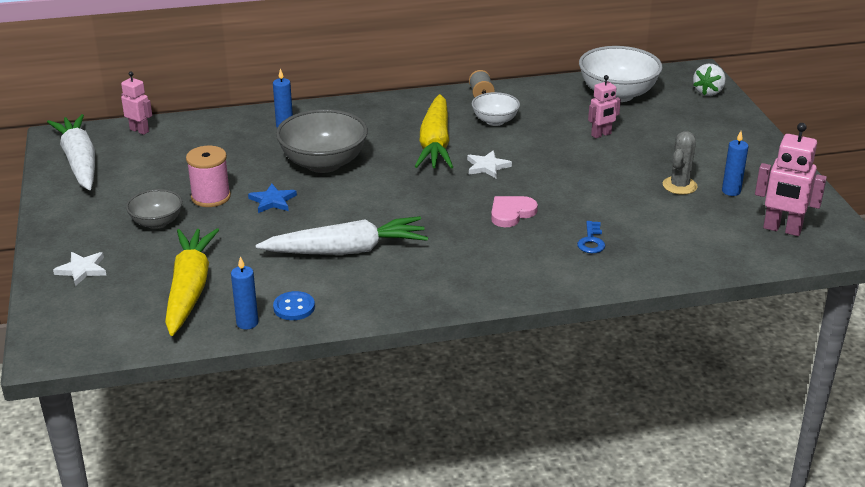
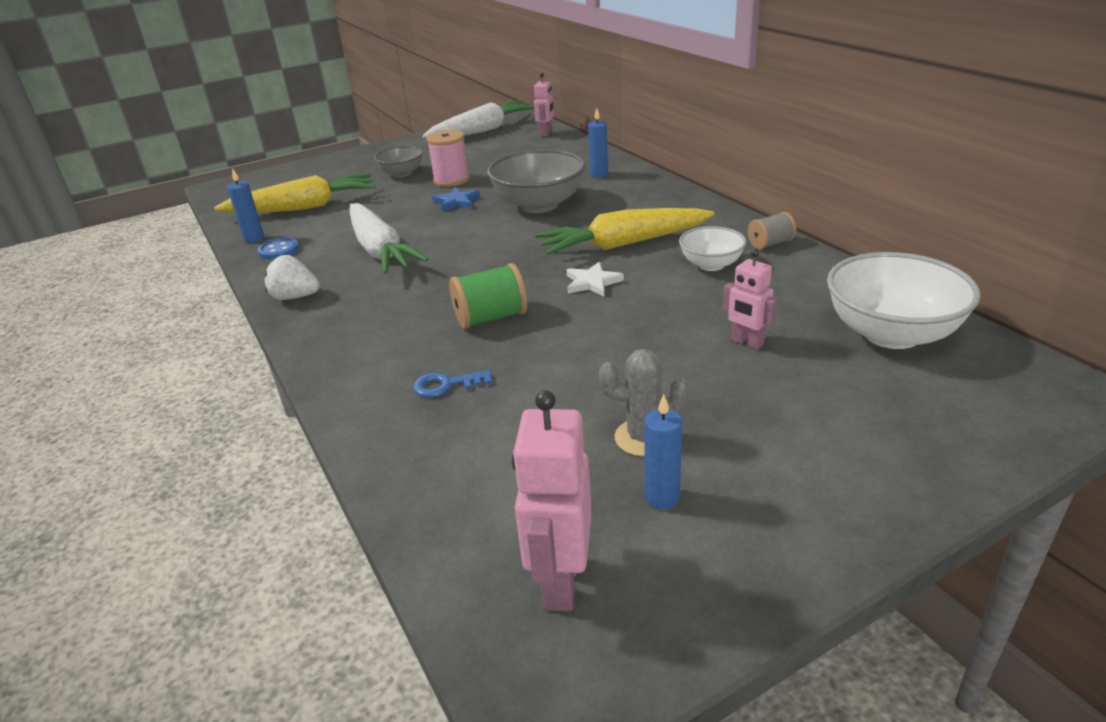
camera: 75 degrees right, 0 degrees up
white star [53,252,106,286] -> none
pink heart [491,196,538,227] -> green spool [449,263,527,329]
white strawberry [693,64,726,96] -> white strawberry moved to [264,255,320,300]

